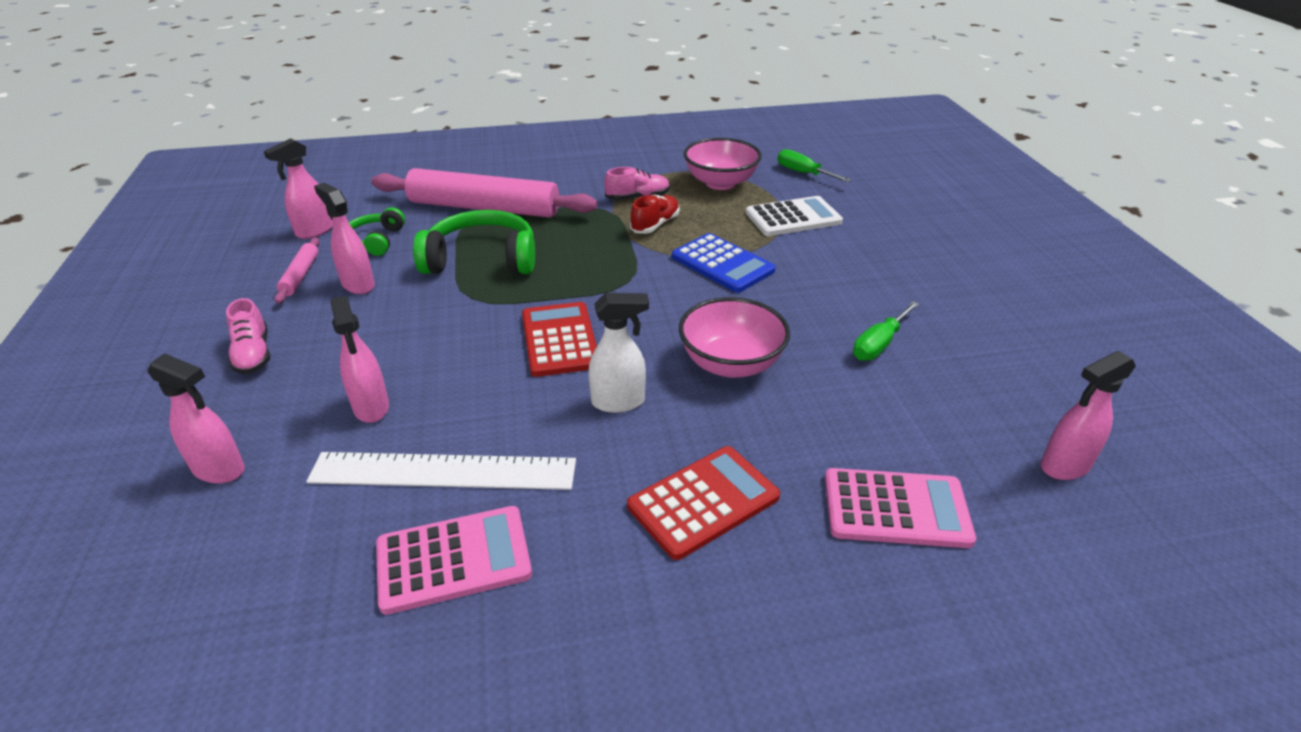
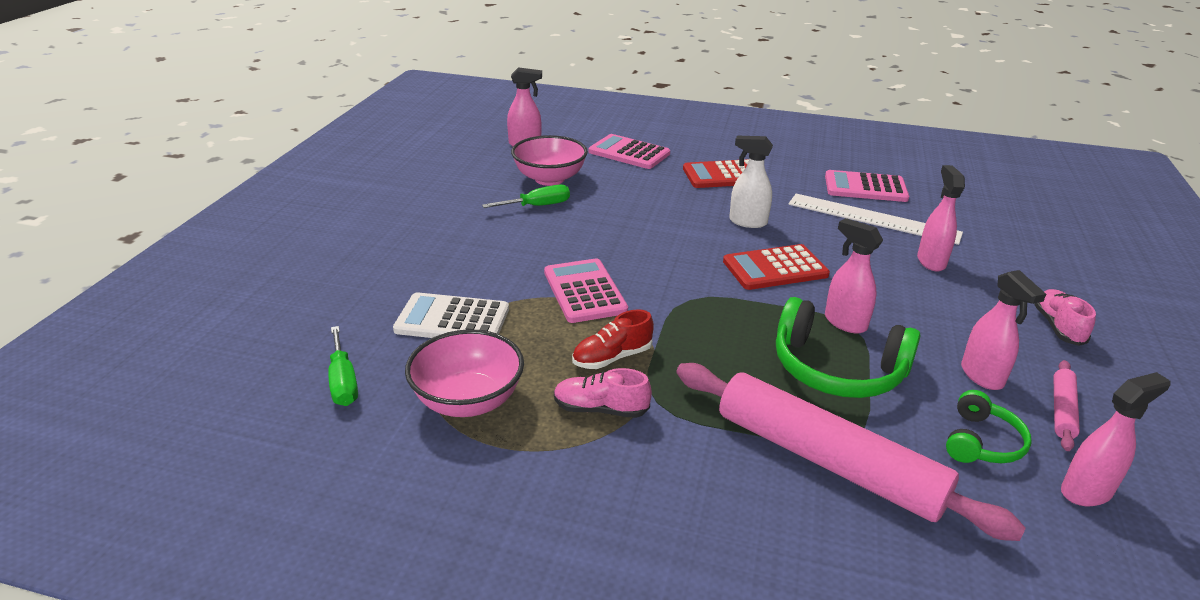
camera: 155 degrees left, 5 degrees down
pink spray bottle [147,353,245,484] -> pink spray bottle moved to [825,218,883,333]
red calculator [522,302,597,377] -> red calculator turned 60 degrees clockwise [723,244,830,290]
blue calculator [672,233,776,293] -> pink calculator [544,259,628,323]
pink bowl [679,297,790,378] -> pink bowl moved to [511,135,588,186]

